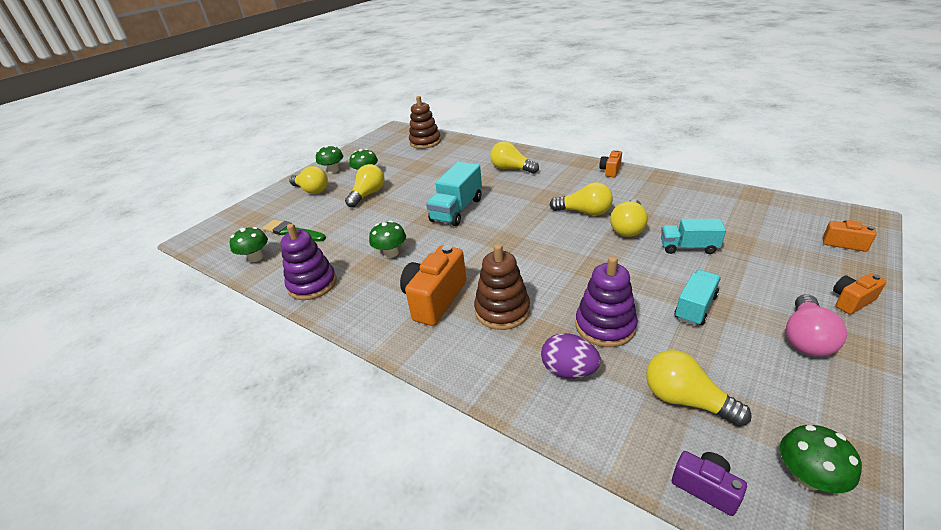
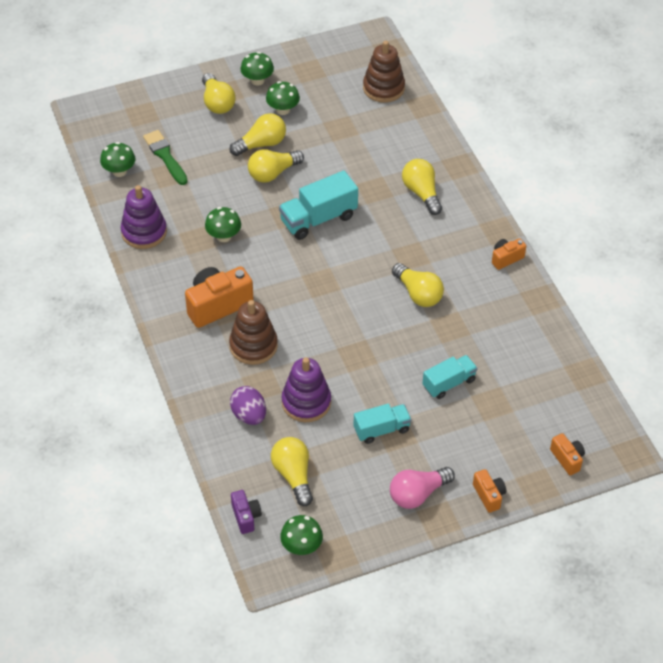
camera: 30 degrees right, 15 degrees up
yellow light bulb [610,199,648,237] -> yellow light bulb moved to [248,149,304,183]
turquoise truck [661,219,726,254] -> turquoise truck turned 105 degrees clockwise [422,355,477,399]
orange camera [833,273,887,314] -> orange camera turned 60 degrees clockwise [473,469,506,513]

